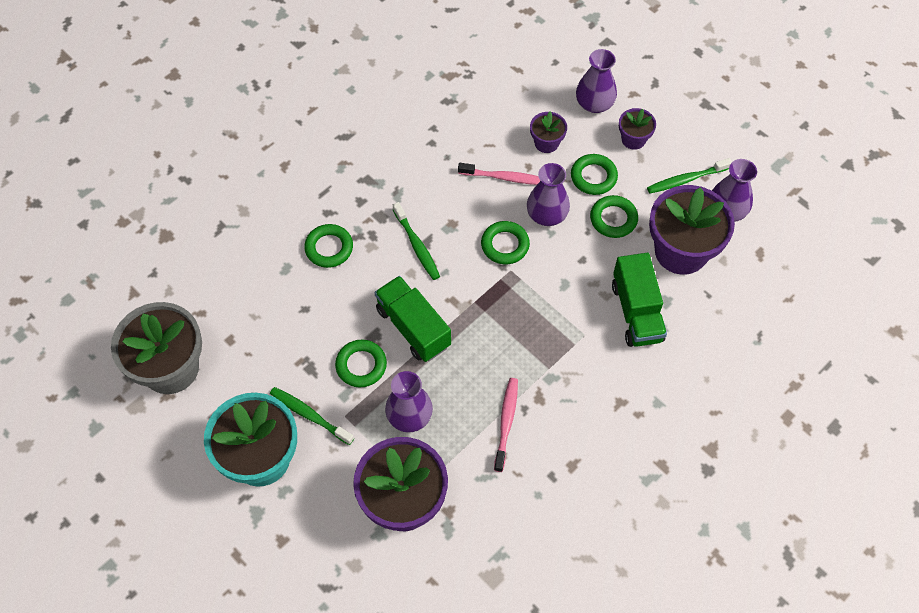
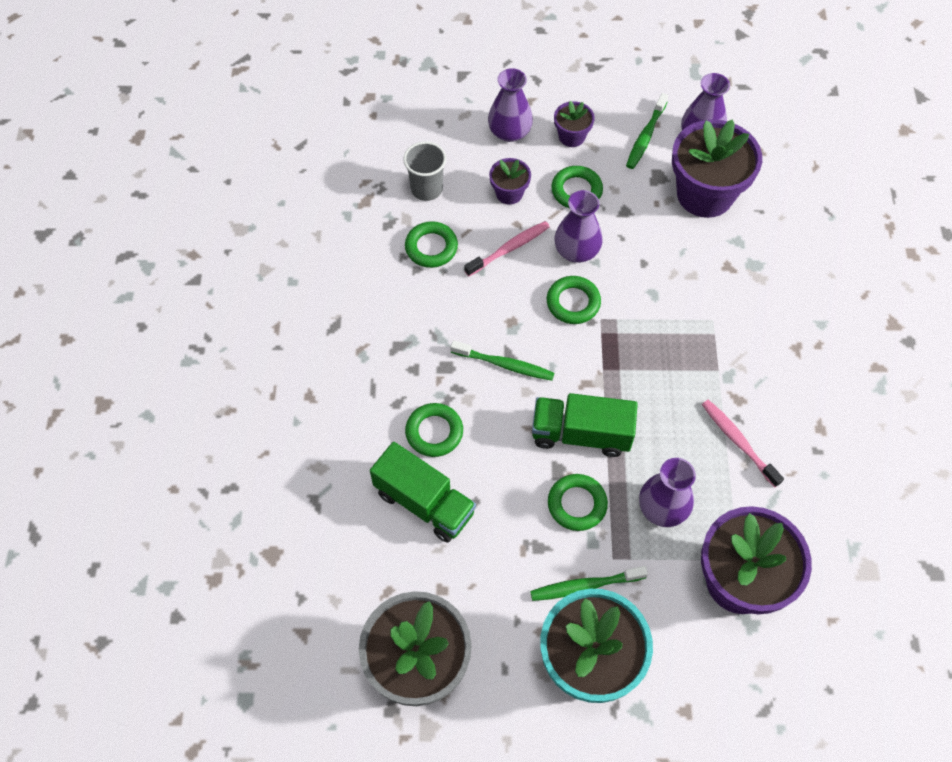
camera: 45 degrees left, 0 degrees up
green ring [590,195,638,238] -> green ring moved to [405,221,458,268]
green truck [612,253,667,347] -> green truck moved to [370,442,476,543]
none -> grey cup [403,141,446,201]

